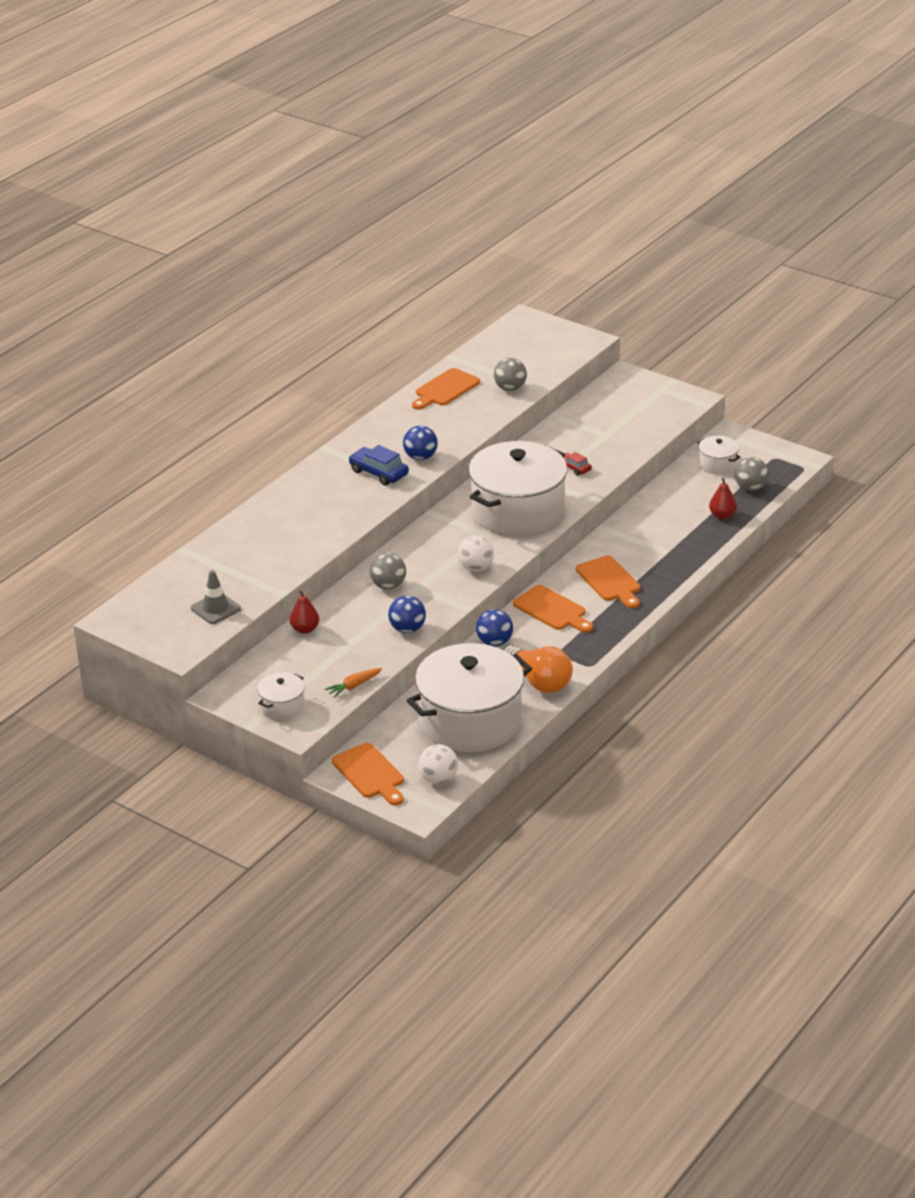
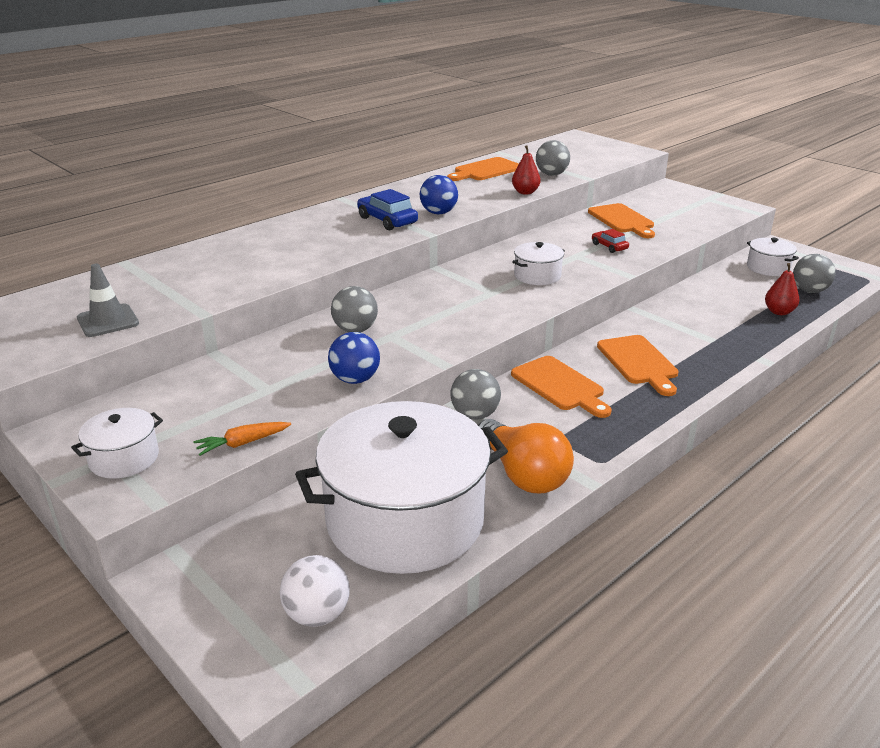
camera: 10 degrees right, 5 degrees down
red pear [290,590,319,634] -> red pear moved to [512,145,541,195]
orange cutting board [332,743,404,805] -> orange cutting board moved to [588,203,655,238]
white ball [458,535,494,571] -> none
white pot [469,441,567,536] -> white pot [512,242,565,285], size x0.43
blue ball [476,609,513,646] -> grey ball [450,369,501,420]

